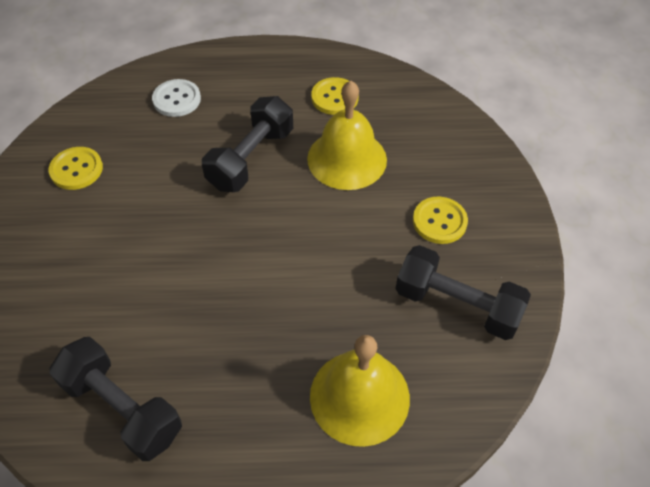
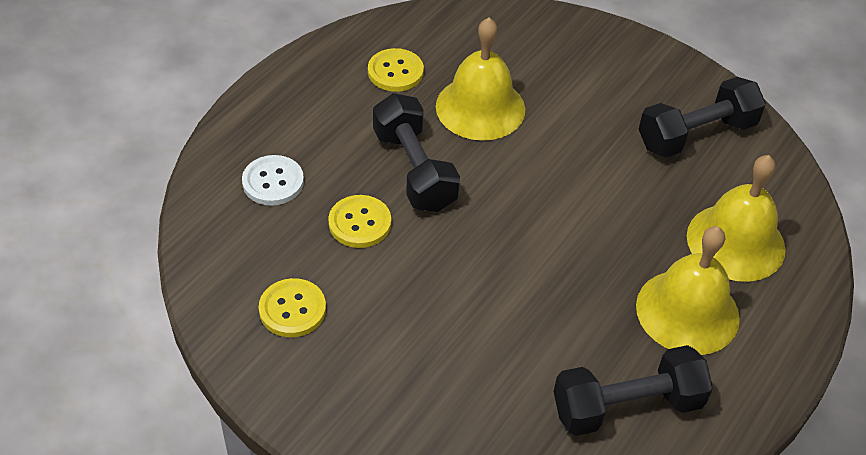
camera: 55 degrees left, 5 degrees down
yellow button [413,197,468,244] -> yellow button moved to [328,195,391,248]
none -> yellow bell [636,226,740,355]

